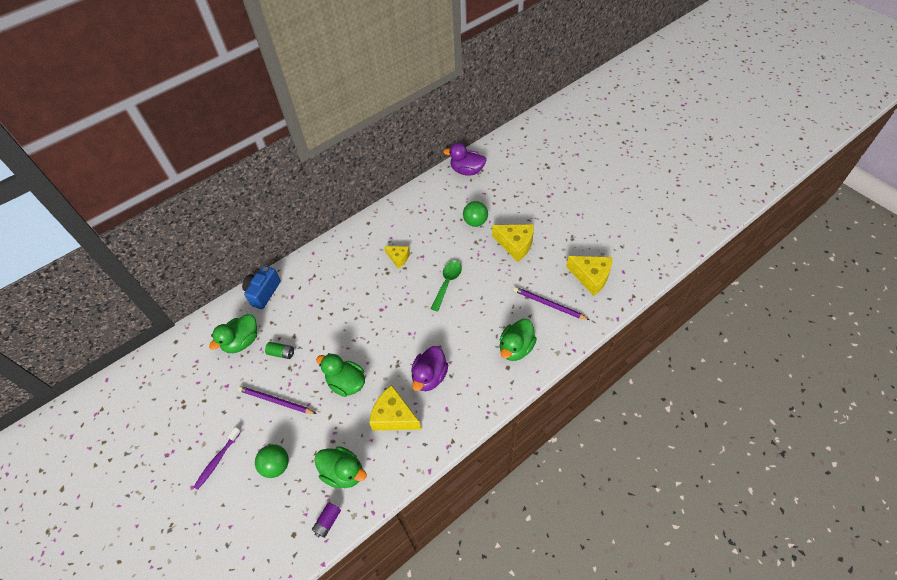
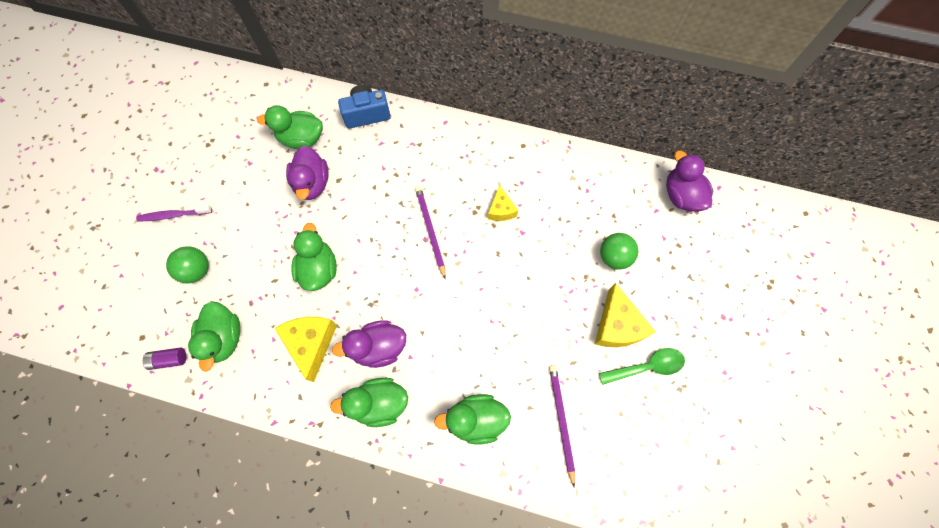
camera: 50 degrees right, 15 degrees up
purple pencil [238,386,317,414] -> purple pencil moved to [415,186,446,279]
green battery [265,342,294,359] -> purple duck [286,146,329,200]
green spoon [431,261,462,312] -> green spoon moved to [599,348,685,385]
yellow cheese [566,256,612,296] -> none
none -> green duck [330,378,408,427]

